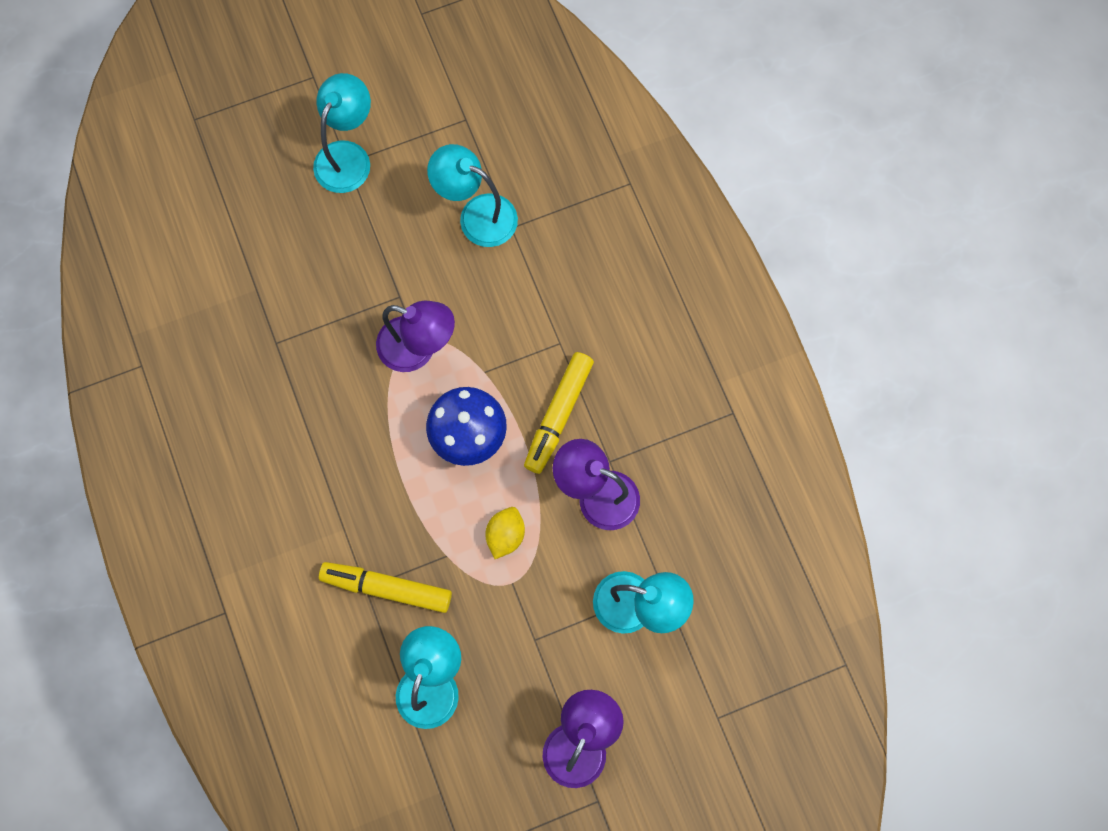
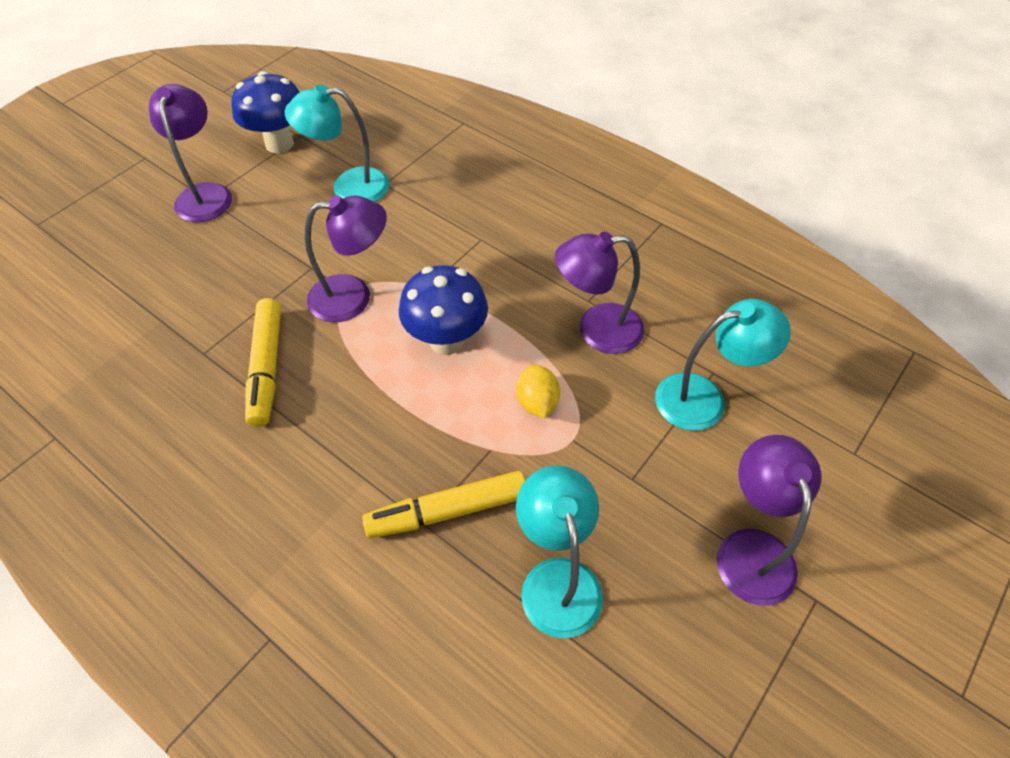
camera: 30 degrees left, 20 degrees down
turquoise lamp [313,73,371,193] -> purple lamp [149,84,232,222]
yellow marker [524,352,594,474] -> yellow marker moved to [245,298,281,427]
none -> blue mushroom [231,71,299,153]

